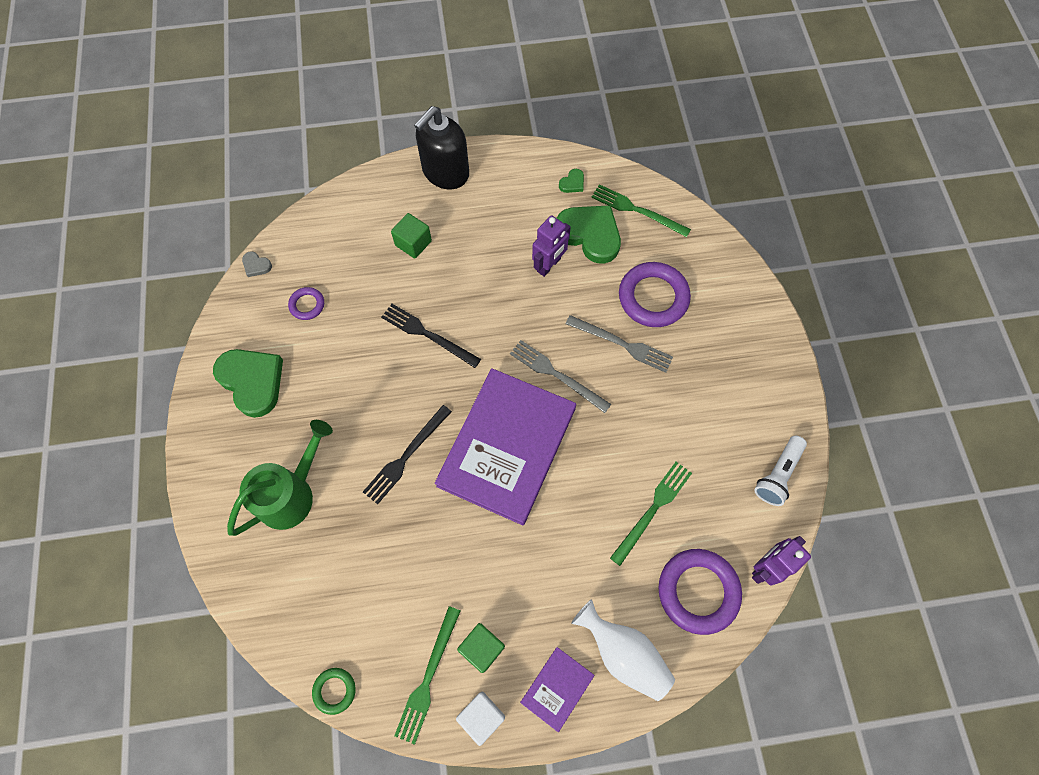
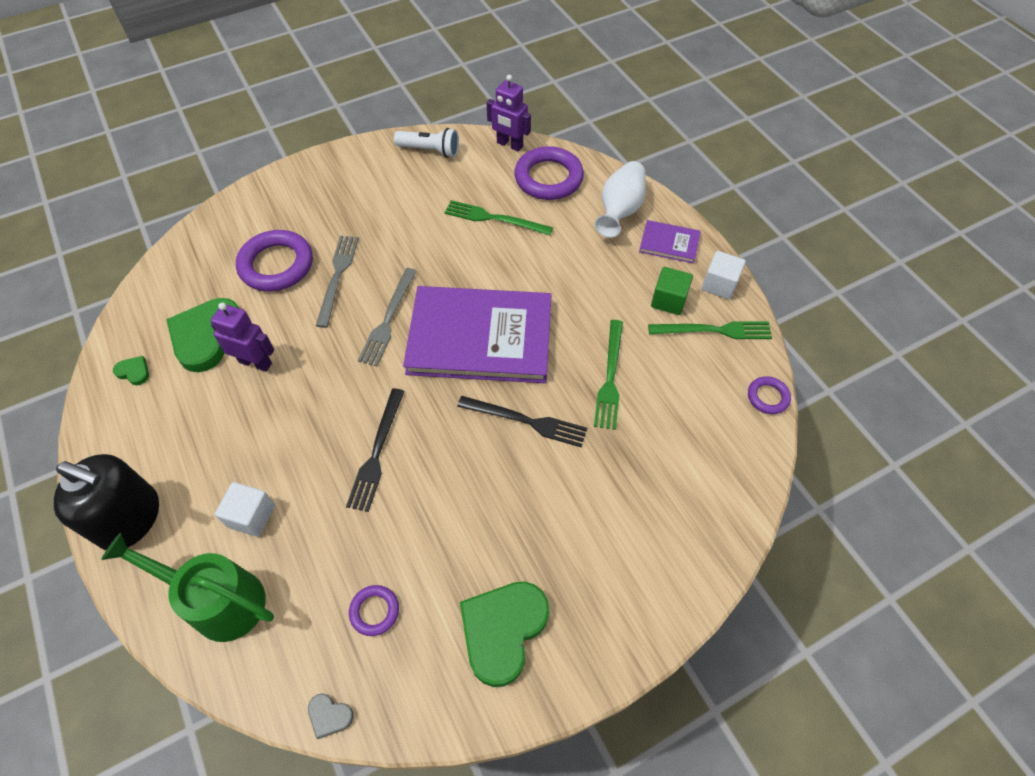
camera: 110 degrees left, 10 degrees down
green watering can [227,420,333,536] -> green watering can moved to [101,533,274,642]
grey heart [242,251,272,277] -> grey heart turned 105 degrees clockwise [308,694,354,739]
green ring [312,668,356,715] -> purple ring [748,376,791,414]
green cube [391,213,432,259] -> white cube [215,482,275,537]
green fork [591,184,691,237] -> green fork moved to [594,320,623,430]

